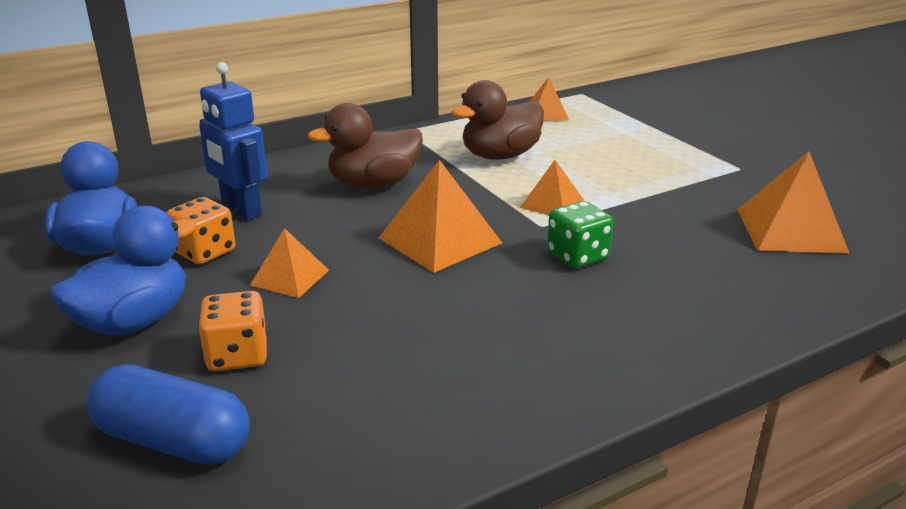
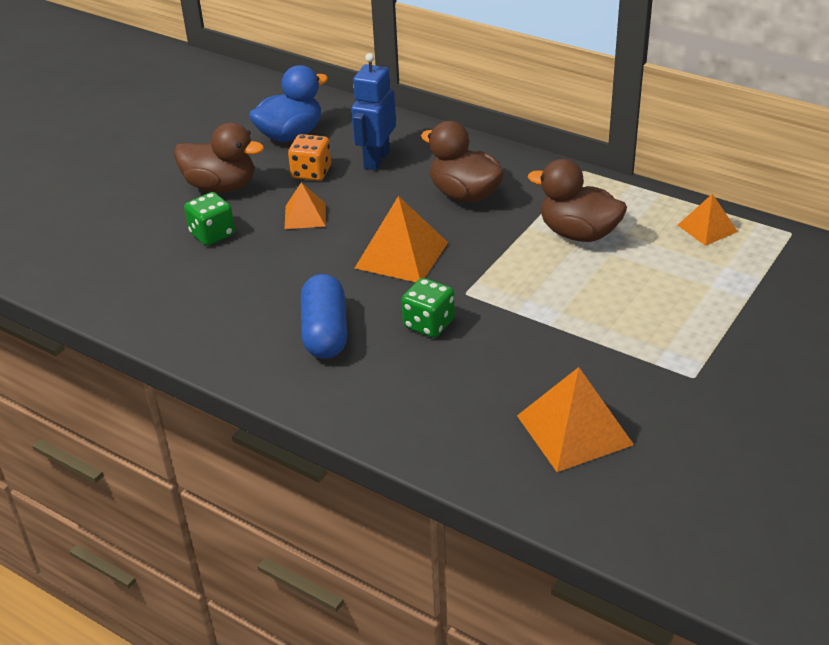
camera: 65 degrees right, 10 degrees up
blue duck [50,206,196,336] -> brown duck [174,122,264,193]
blue capsule [87,364,250,465] -> blue capsule moved to [301,274,347,359]
orange dice [198,291,267,371] -> green dice [184,192,235,246]
orange pyramid [520,160,584,215] -> none

